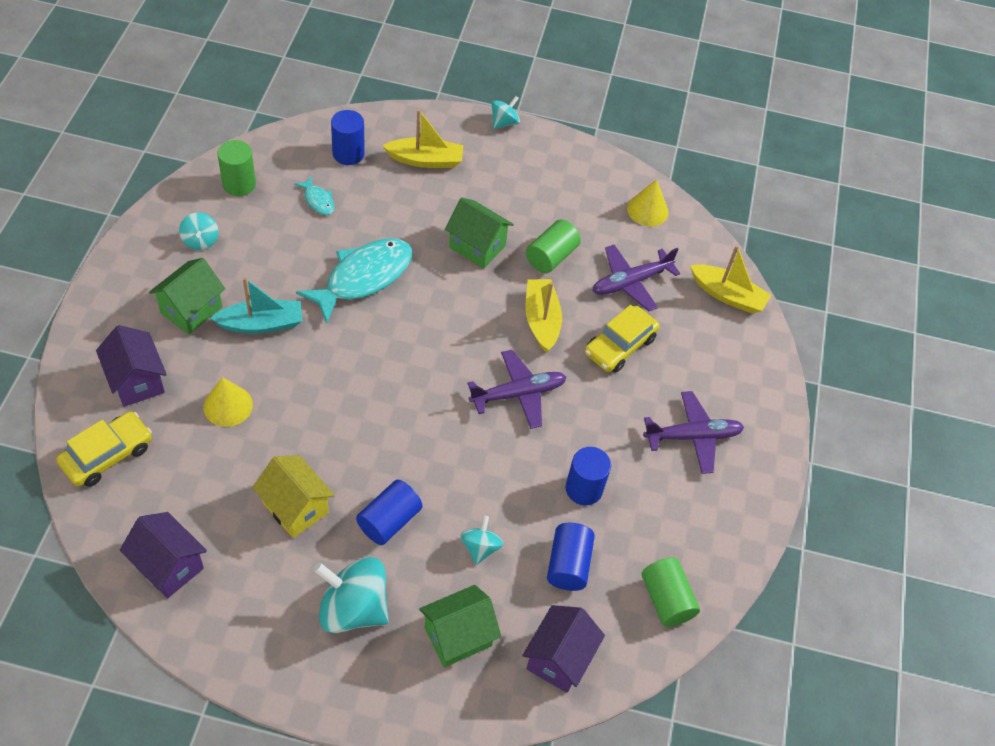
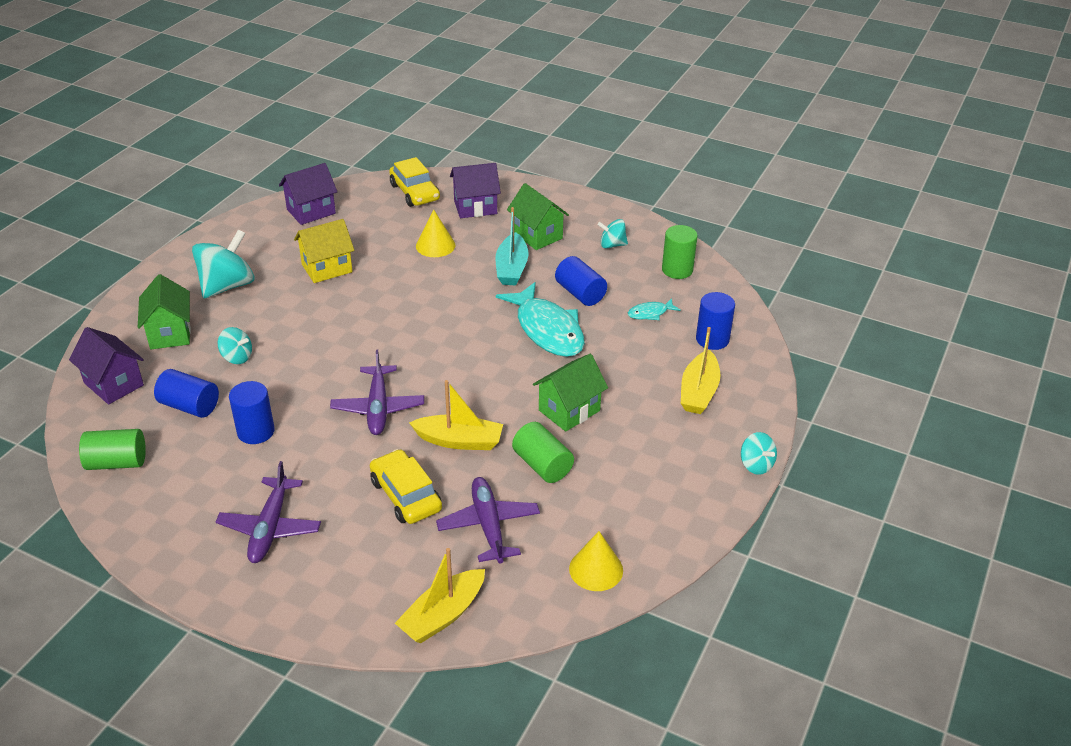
camera: 110 degrees right, 15 degrees down
blue cylinder [356,480,423,545] -> blue cylinder moved to [555,256,607,306]

